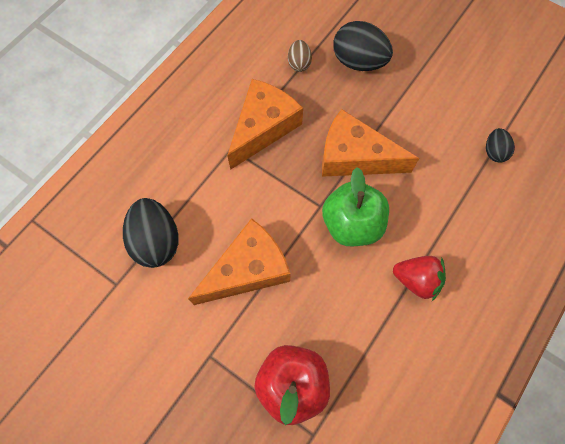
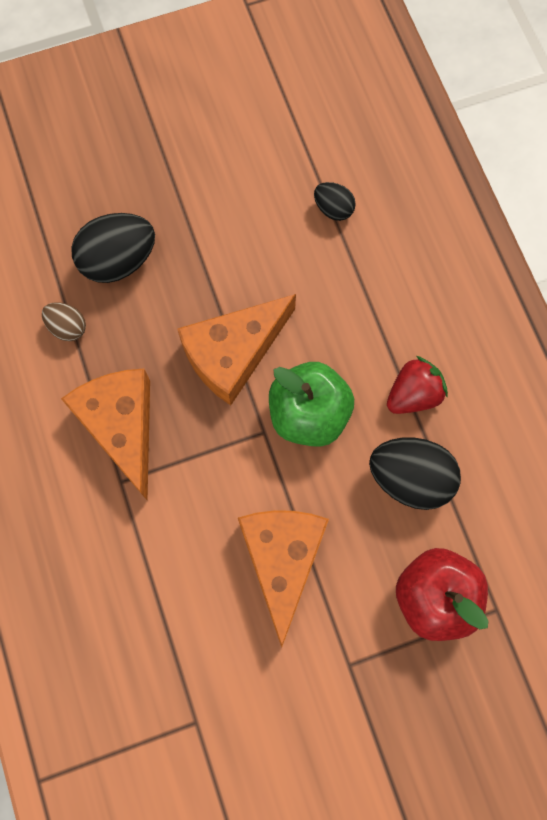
camera: 55 degrees left, 5 degrees up
black egg [123,198,179,268] -> black egg moved to [369,437,461,510]

